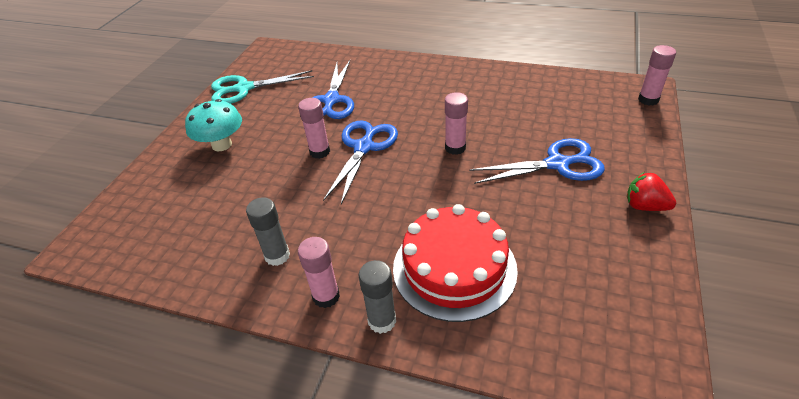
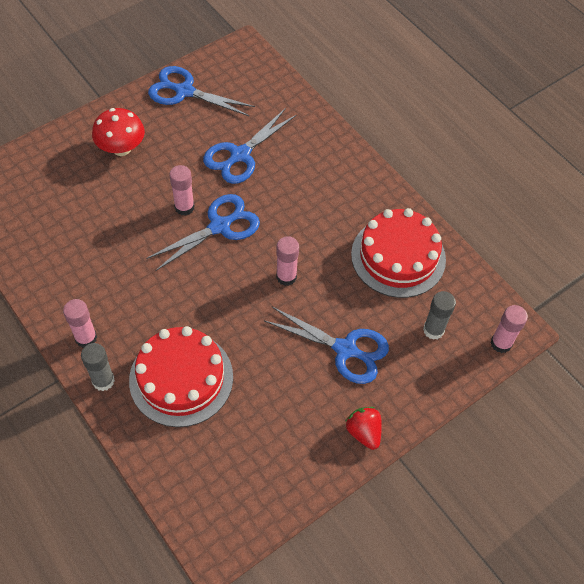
camera: 30 degrees right, 15 degrees up
turquoise mushroom [185,99,242,151] -> red mushroom [92,108,145,156]
turquoise scissors [211,70,314,104] -> blue scissors [148,66,255,116]
grey glue stick [246,197,290,266] -> grey glue stick moved to [423,291,456,340]
none -> red cake [351,208,446,298]

